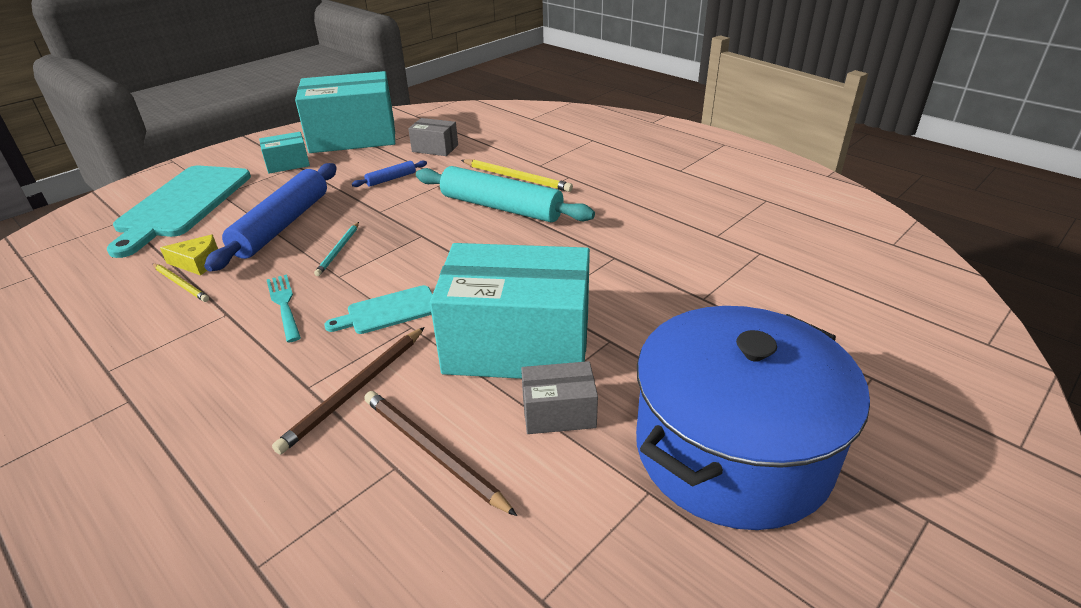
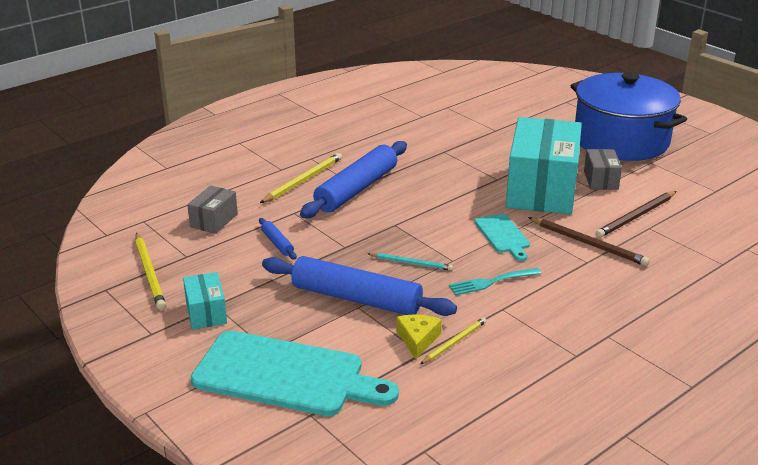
camera: 85 degrees left, 5 degrees down
turquoise box [295,71,395,153] -> yellow pencil [135,233,166,310]
turquoise rolling pin [416,166,595,222] -> blue rolling pin [300,141,407,218]

